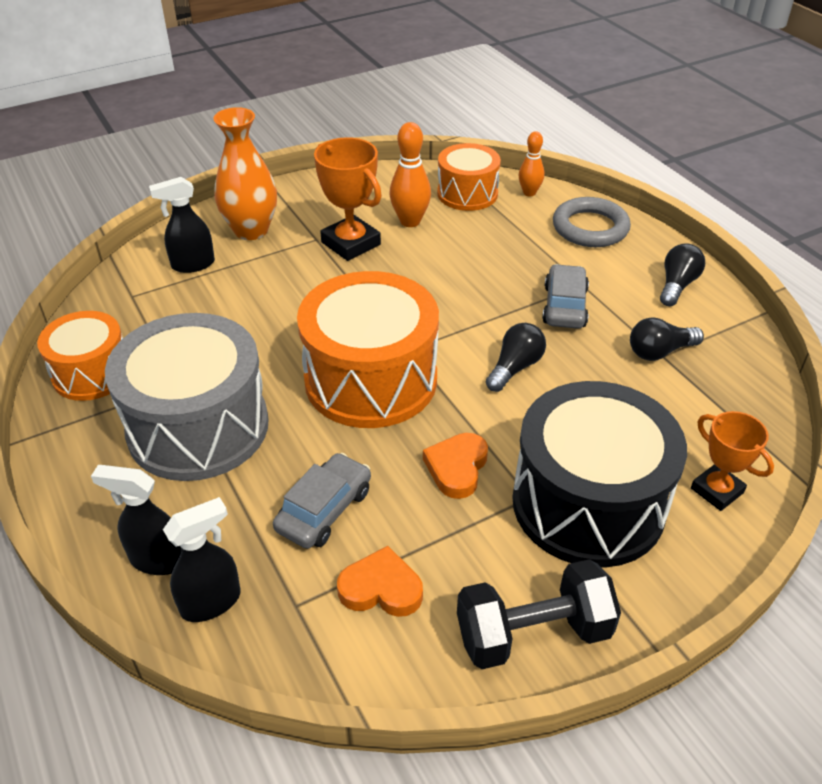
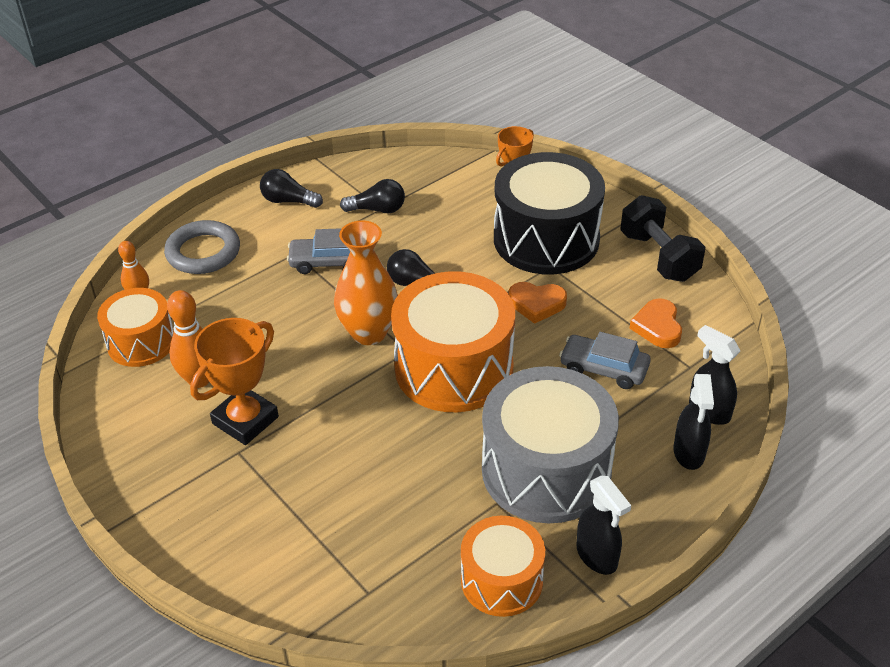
camera: 100 degrees left, 0 degrees up
black spray bottle [149,177,215,273] -> black spray bottle moved to [576,476,631,575]
orange vase [213,107,277,240] -> orange vase moved to [334,220,398,345]
black light bulb [630,317,704,361] -> black light bulb turned 60 degrees counterclockwise [340,179,405,213]

